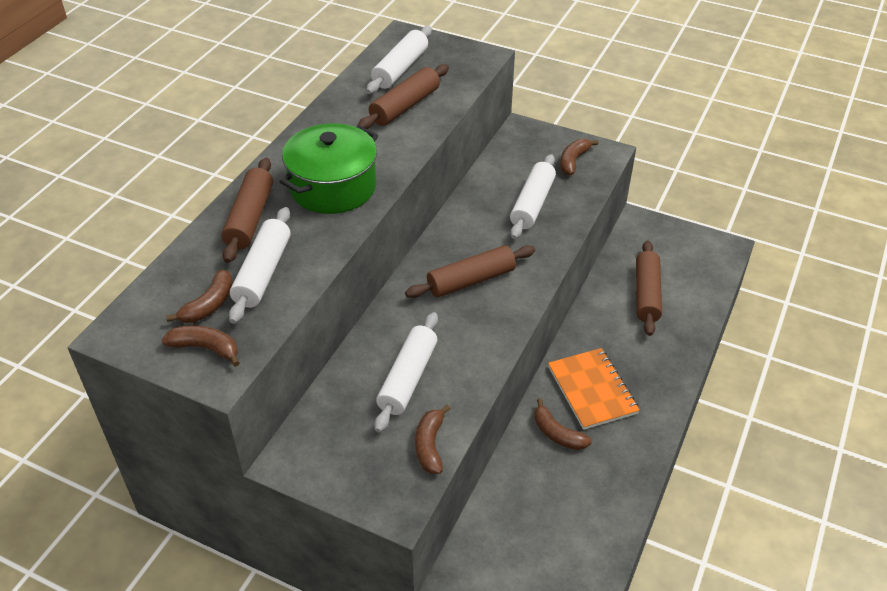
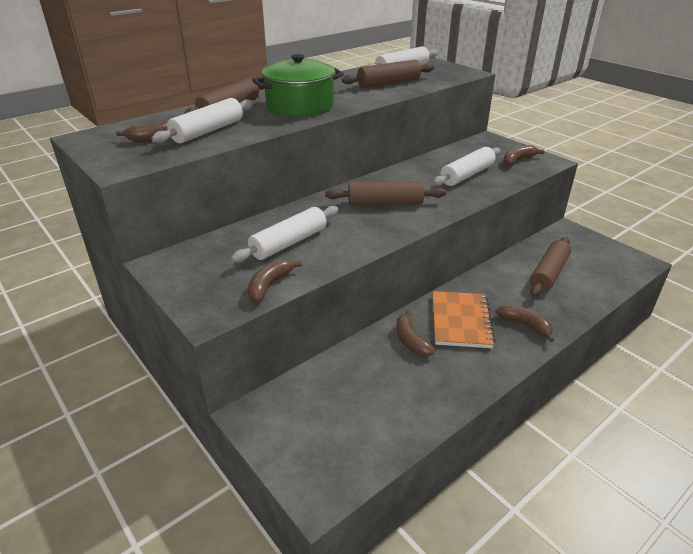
camera: 25 degrees right, 10 degrees down
brown banana [162,325,240,367] -> brown banana moved to [496,304,554,342]

